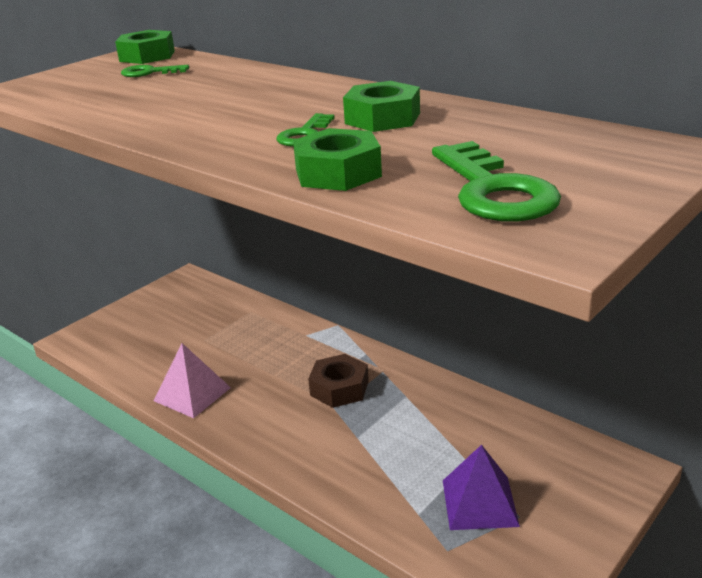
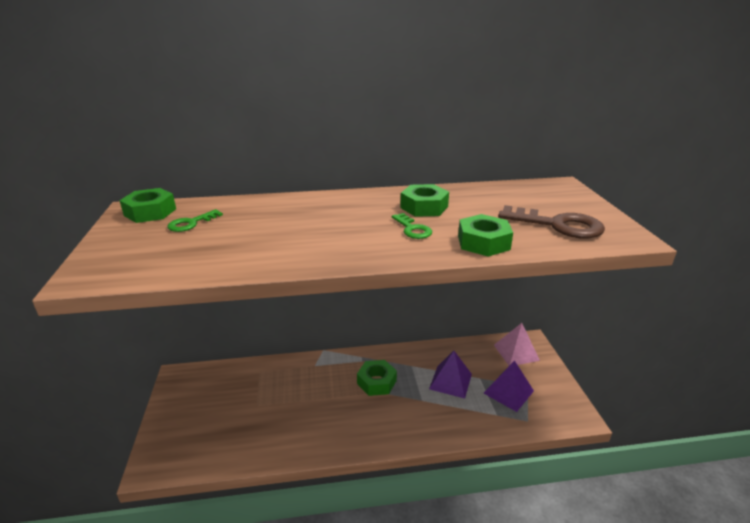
camera: 50 degrees left, 0 degrees up
pink pyramid [153,343,231,418] -> pink pyramid moved to [494,323,540,366]
brown nut [308,354,369,408] -> green nut [357,360,397,396]
green key [432,141,561,222] -> brown key [498,205,605,238]
none -> purple pyramid [429,351,472,399]

